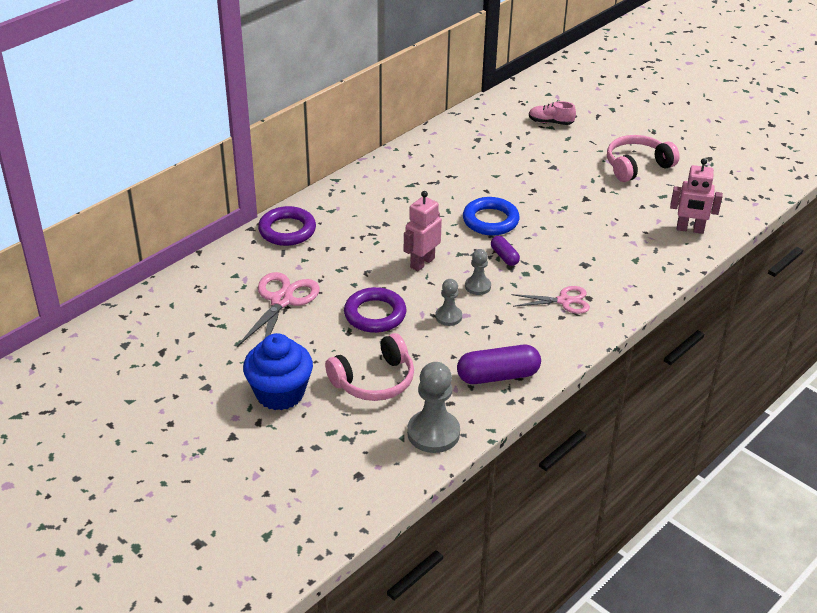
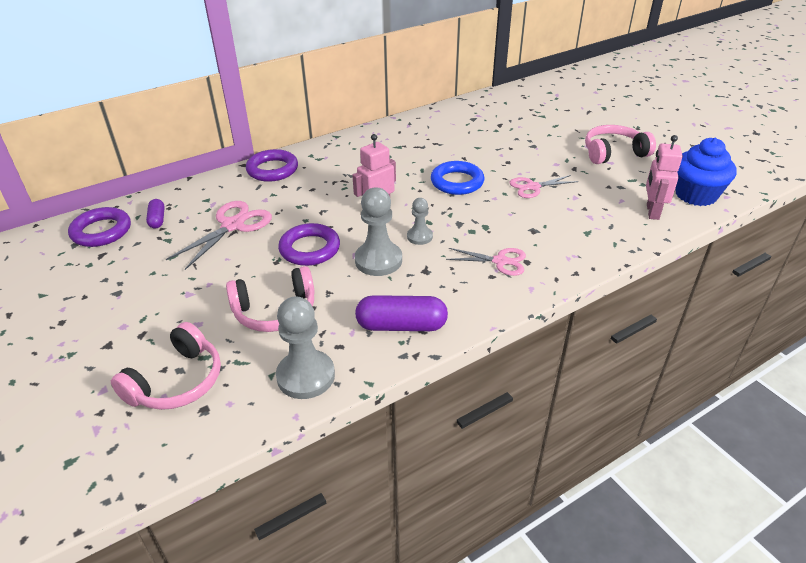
camera: 15 degrees right, 0 degrees up
blue cupcake [243,333,313,410] -> blue cupcake moved to [675,138,737,206]
grey pawn [435,279,462,326] -> grey pawn [355,188,402,276], size x1.76
purple capsule [491,236,520,266] -> purple capsule moved to [146,199,165,228]
pink shoe [529,101,576,125] -> none
pink robot [670,158,723,234] -> pink robot turned 75 degrees clockwise [646,135,683,220]
none -> purple ring [68,207,131,247]
none -> pink headphones [111,322,221,410]
none -> pink scissors [509,175,579,198]

